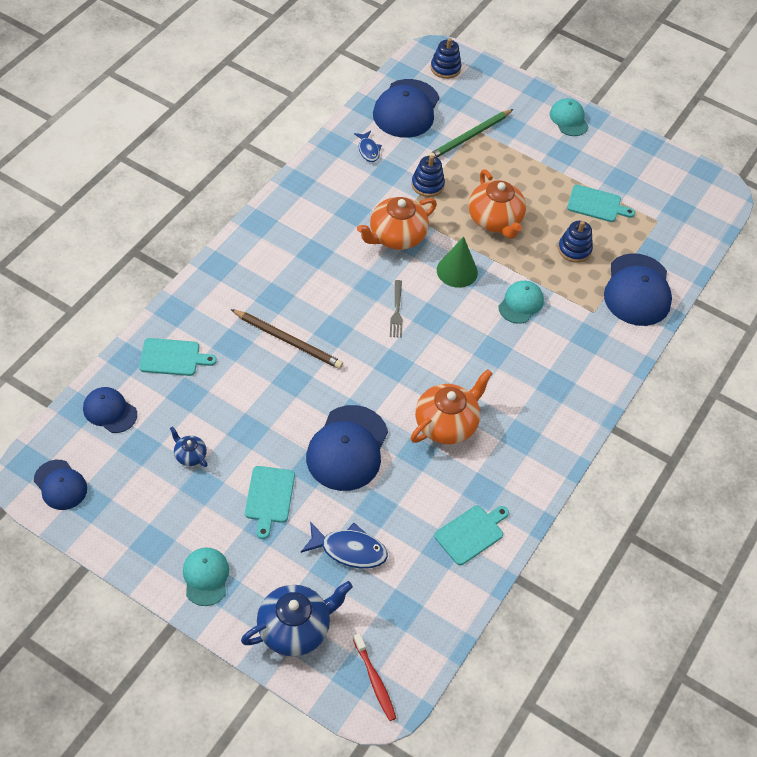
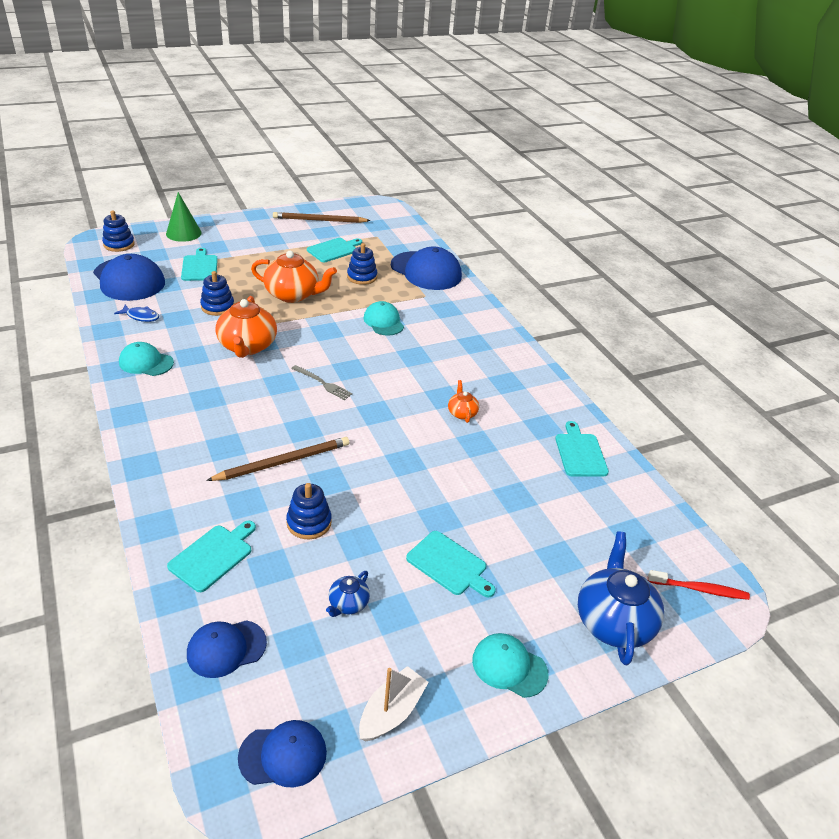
camera: 55 degrees left, 15 degrees down
blue teapot [170,427,207,467] -> blue teapot turned 45 degrees counterclockwise [326,571,370,617]
blue fish [301,522,388,569] -> none
blue cap [306,405,388,491] -> none
orange teapot [411,369,493,444] -> orange teapot [448,380,479,423], size x0.49
green pencil [428,109,513,158] -> turquoise cutting board [181,248,218,281]
green cone [437,236,478,288] -> green cone moved to [166,192,202,242]
turquoise cap [550,98,589,136] -> turquoise cap moved to [119,342,174,376]
none -> brown pencil [273,212,371,223]
none -> blue stacking toy [286,483,332,539]
none -> white boat [359,666,429,742]

